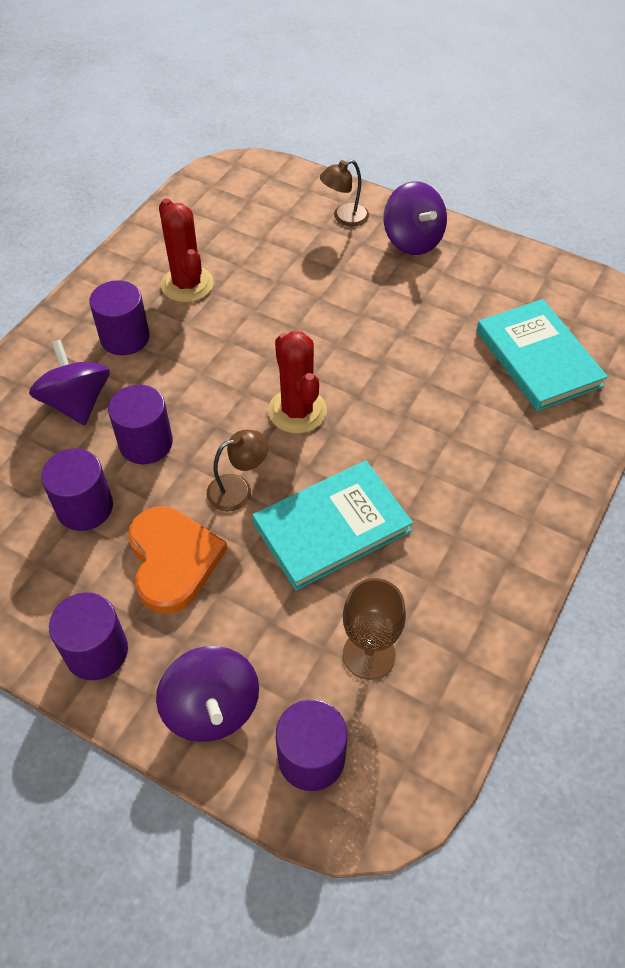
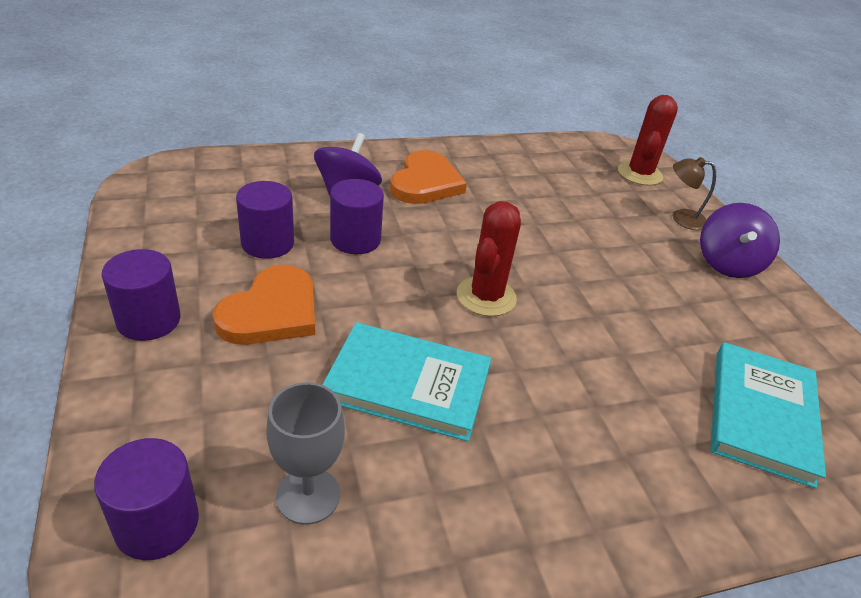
camera: 40 degrees right, 15 degrees down
purple cylinder [89,280,150,356] -> orange heart [390,150,467,204]
purple spinning top [156,646,259,742] -> none
red cactus [159,198,214,303] -> red cactus moved to [618,95,678,186]
brown lamp [207,430,268,511] -> none
brown goblet [343,578,406,680] -> grey goblet [266,382,345,525]

